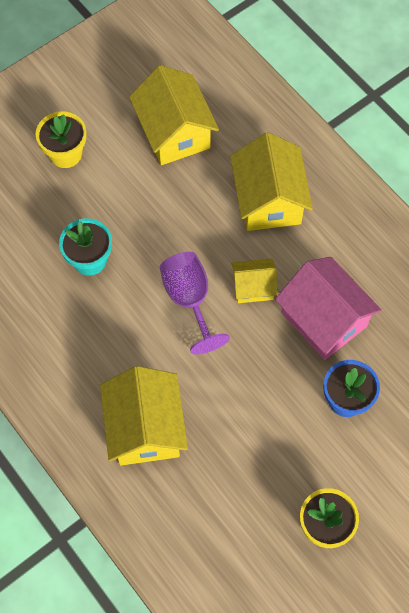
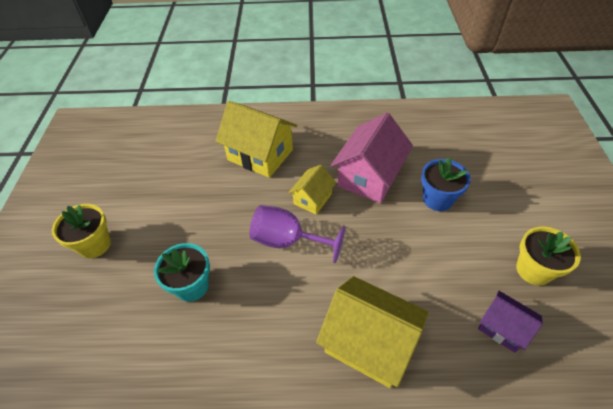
camera: 50 degrees left, 15 degrees down
yellow house [129,65,219,165] -> none
pink house [275,257,382,360] -> pink house turned 60 degrees counterclockwise [331,113,413,203]
none -> purple house [478,291,543,353]

